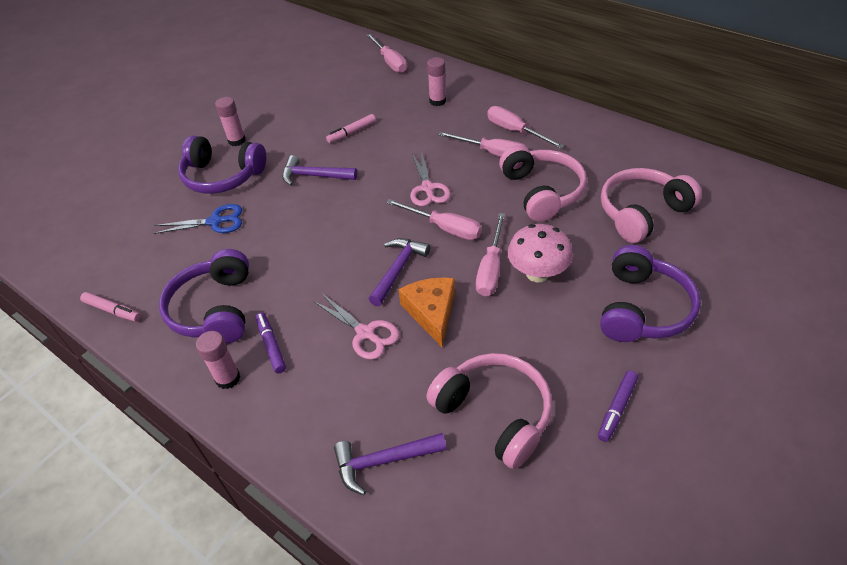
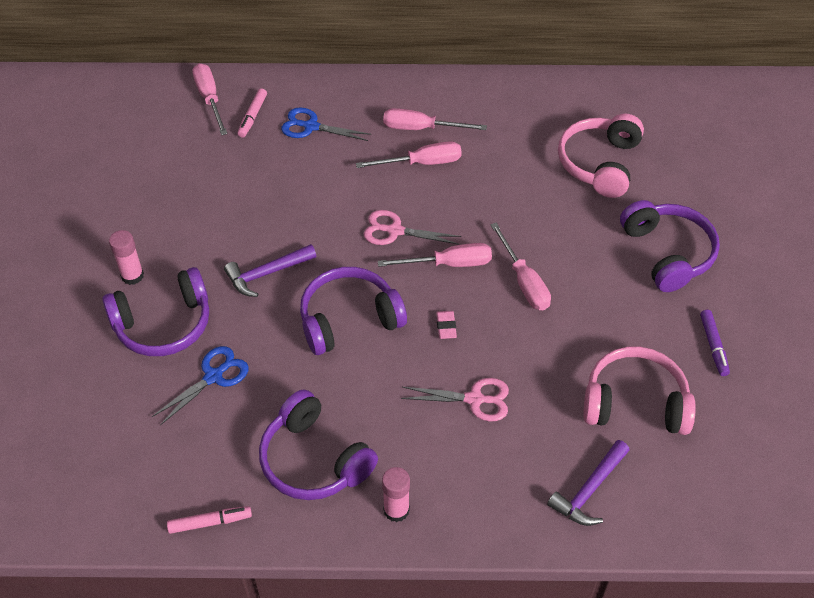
camera: 40 degrees left, 5 degrees up
purple marker [256,312,286,373] -> none
pink marker [326,114,376,143] -> pink marker moved to [237,88,267,138]
pink screwdriver [366,34,407,73] -> pink screwdriver turned 135 degrees counterclockwise [192,63,227,135]
purple hammer [369,238,430,306] -> pink eraser [436,311,457,339]
orange cheese [398,277,455,347] -> none
pink scissors [410,151,451,206] -> pink scissors turned 150 degrees clockwise [364,210,461,245]
pink glue stick [427,57,446,106] -> blue scissors [281,107,371,141]
pink headphones [499,145,587,222] -> none
pink mushroom [507,224,573,282] -> none
none -> purple headphones [300,267,407,355]

